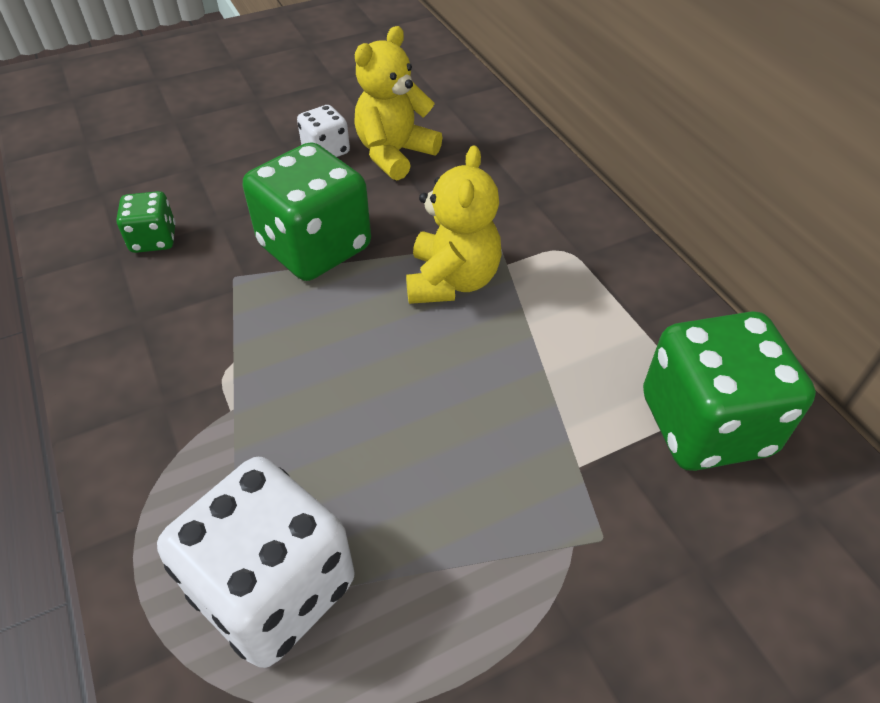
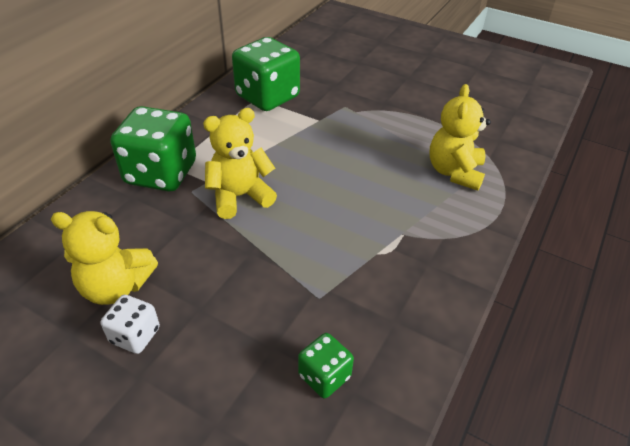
camera: 125 degrees left, 5 degrees down
white dice [157,457,355,668] -> yellow teddy bear [429,84,491,191]
green dice [243,142,371,281] -> green dice moved to [110,106,196,191]

